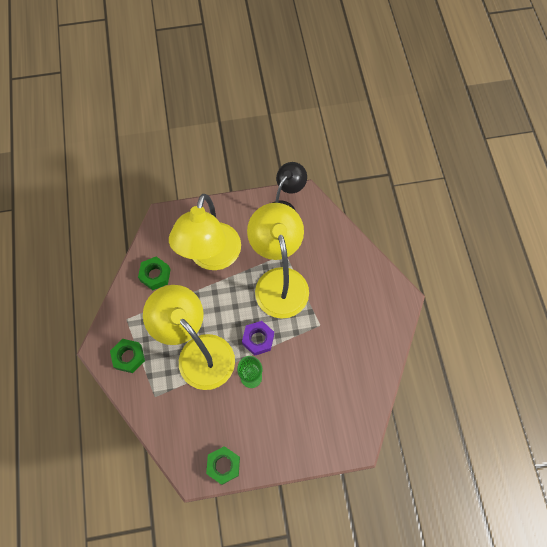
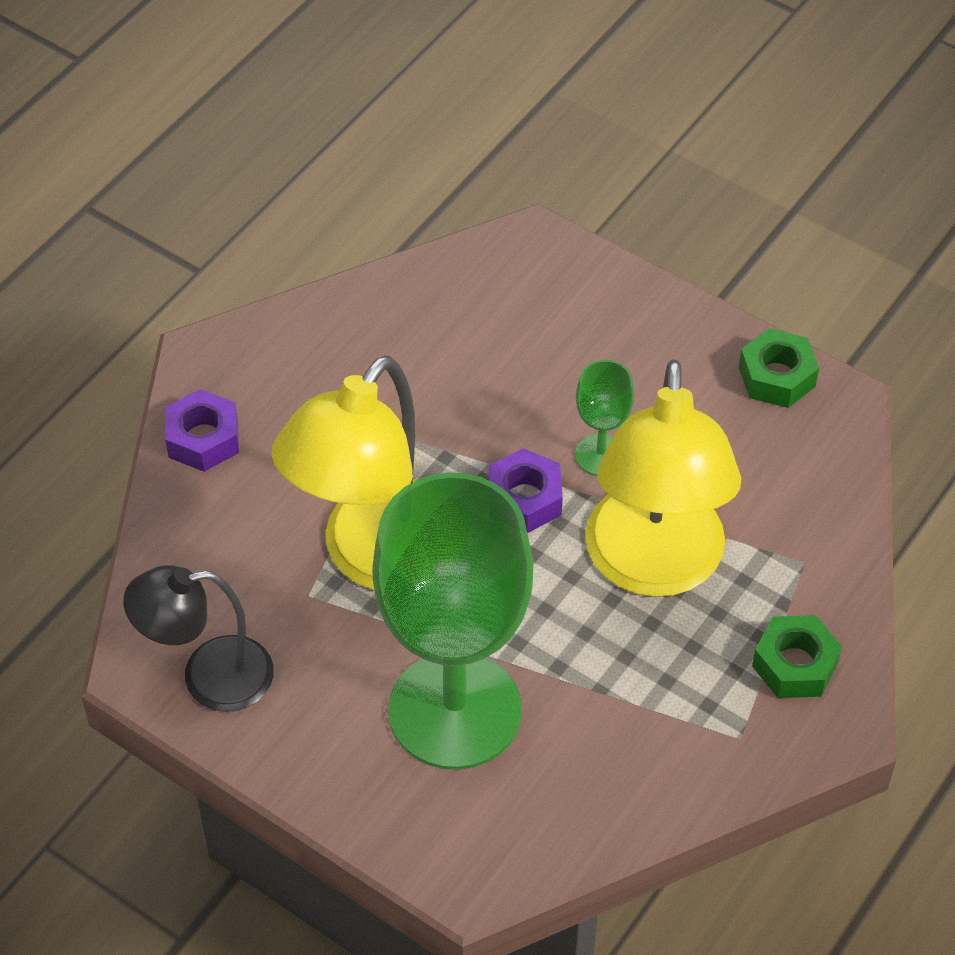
camera: 135 degrees left, 15 degrees down
green nut [138,256,171,290] -> none
yellow lamp [169,194,241,270] -> green goblet [372,472,533,770]
none -> purple nut [165,389,239,472]

